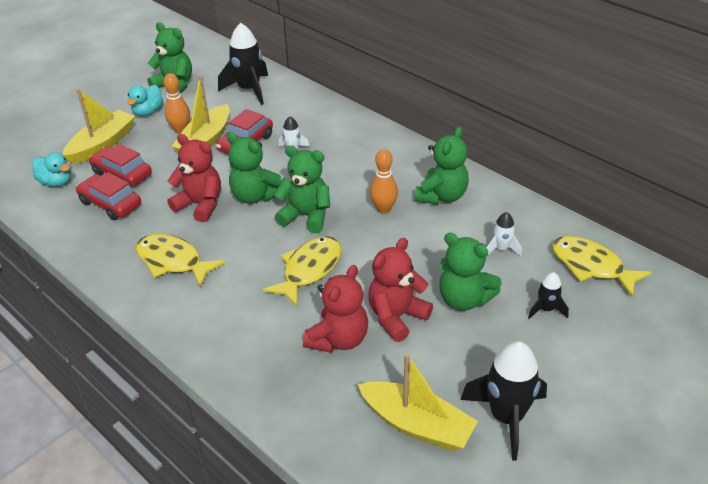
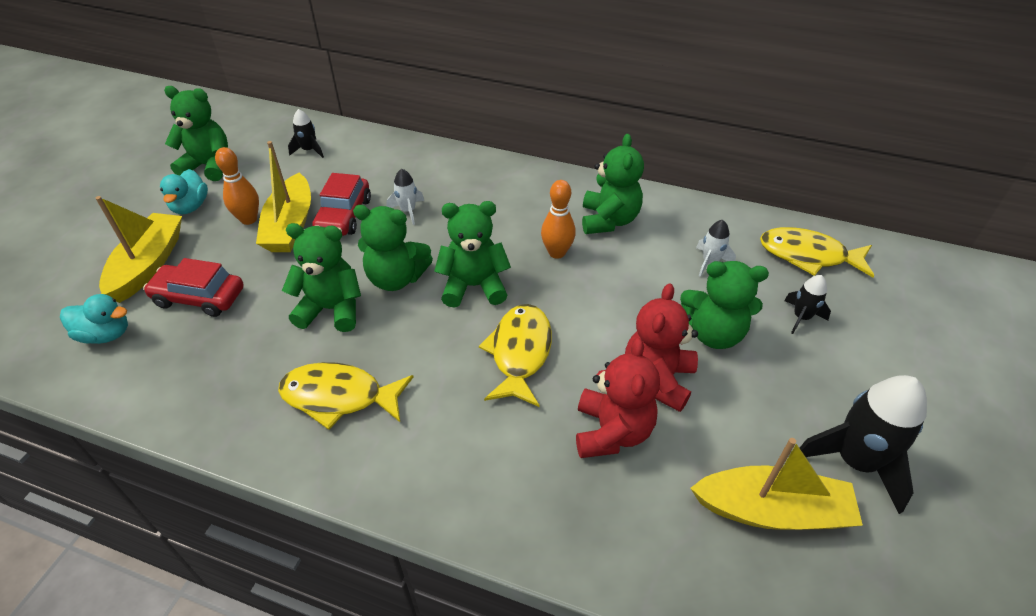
camera: 25 degrees left, 5 degrees up
red car [76,172,141,220] -> none
red teddy bear [167,134,221,222] -> green teddy bear [282,223,361,332]
black rocket [218,23,268,105] -> black rocket [288,109,324,158], size x0.51

